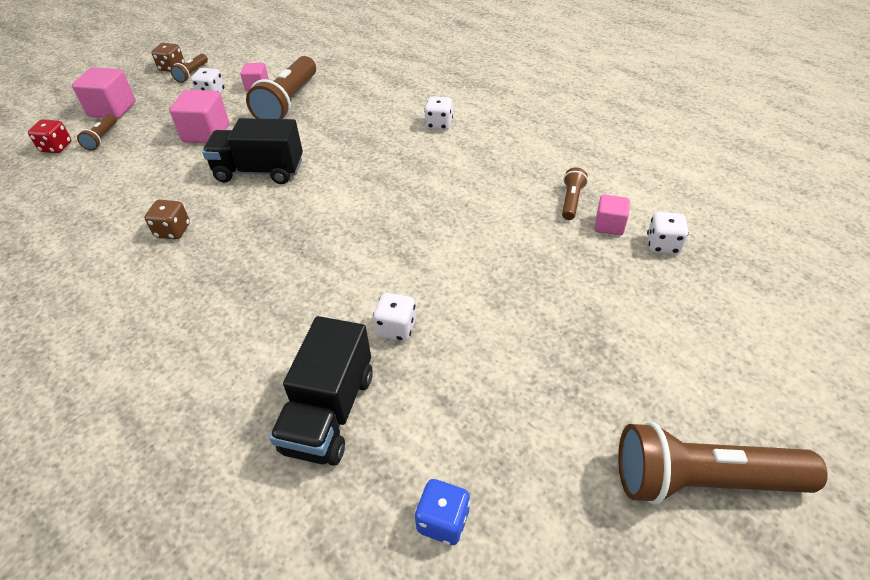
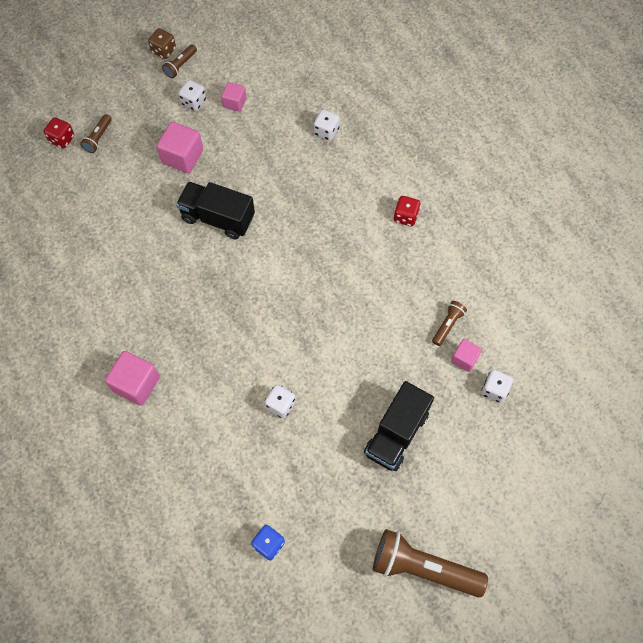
camera: 15 degrees right, 20 degrees up
pink cube [72,67,136,119] -> pink cube moved to [105,351,160,406]
brown dice [145,200,190,239] -> none
brown flashlight [246,56,316,119] -> none
black truck [269,316,373,466] -> black truck moved to [364,381,434,471]
white dice [424,96,453,130] -> white dice moved to [314,109,340,141]
none -> red dice [394,196,421,226]

